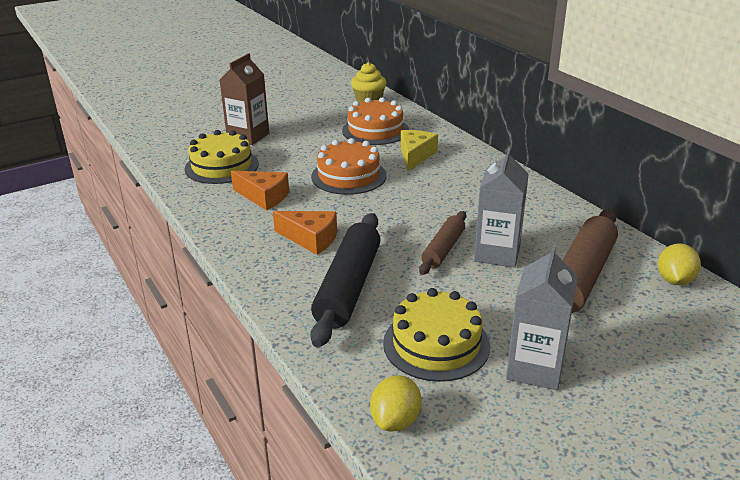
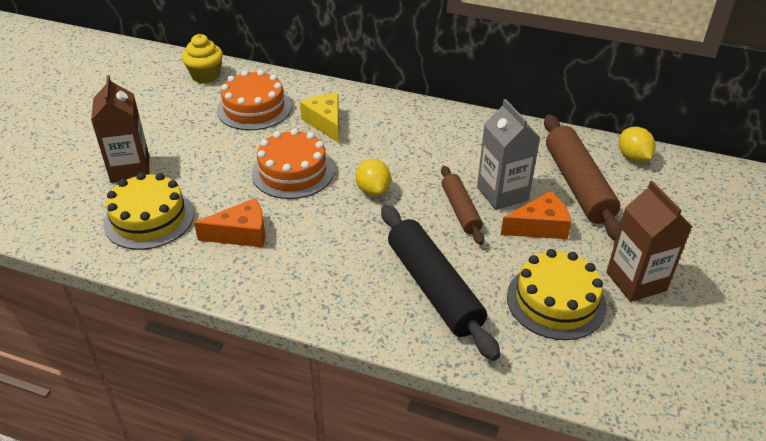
camera: 40 degrees left, 10 degrees up
orange cheese [273,211,337,255] -> orange cheese moved to [501,191,572,239]
yellow lemon [370,375,421,431] -> yellow lemon moved to [356,159,391,196]
grey carton [506,245,578,390] -> brown carton [606,181,692,302]

